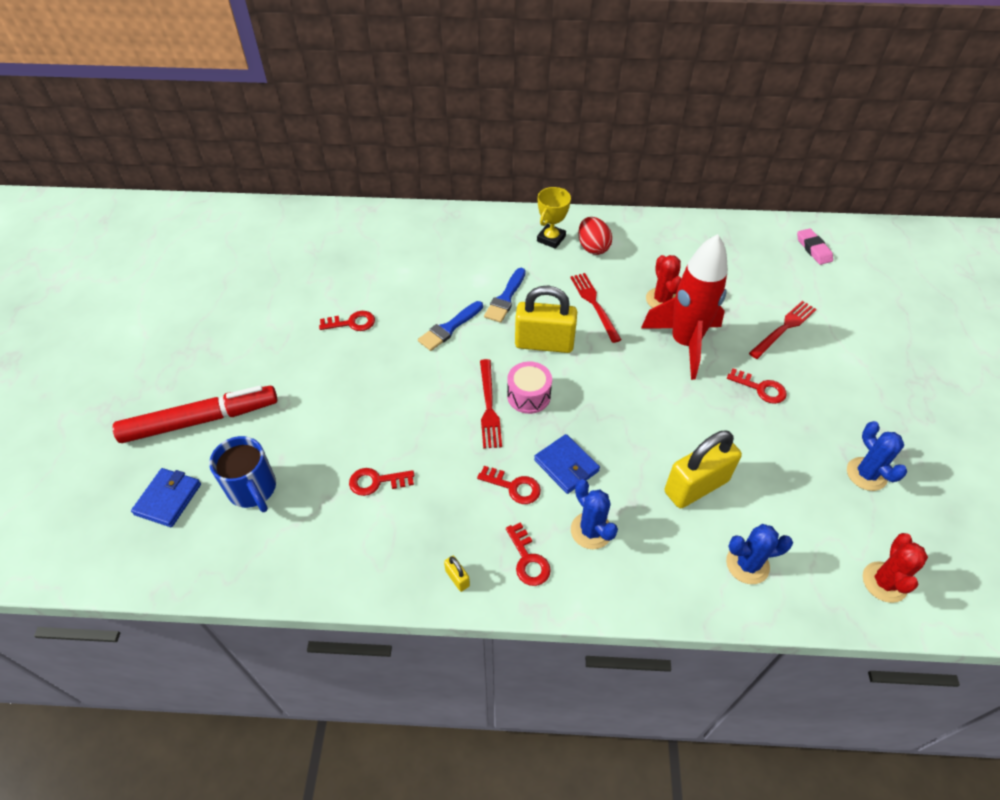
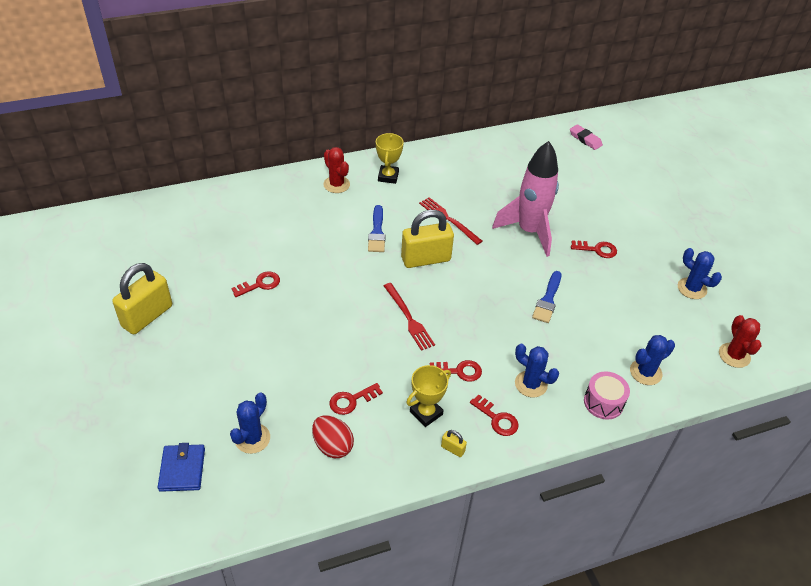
camera: 25 degrees left, 5 degrees down
red marker [113,385,277,443] -> none
blue mug [209,436,276,512] -> blue cactus [230,393,270,454]
blue brush [418,301,483,351] -> blue brush moved to [532,271,561,323]
pink drum [507,361,552,414] -> pink drum moved to [584,371,630,420]
blue wallet [534,434,600,494] -> none
red egg [578,217,612,255] -> red egg moved to [312,415,354,458]
red rocket [641,234,728,380] -> pink rocket [492,141,559,257]
red cactus [646,255,681,308] -> red cactus moved to [323,147,350,193]
yellow padlock [665,430,742,508] -> yellow padlock moved to [112,263,172,334]
red fork [749,301,816,359] -> none
none -> yellow trophy [406,365,451,427]

